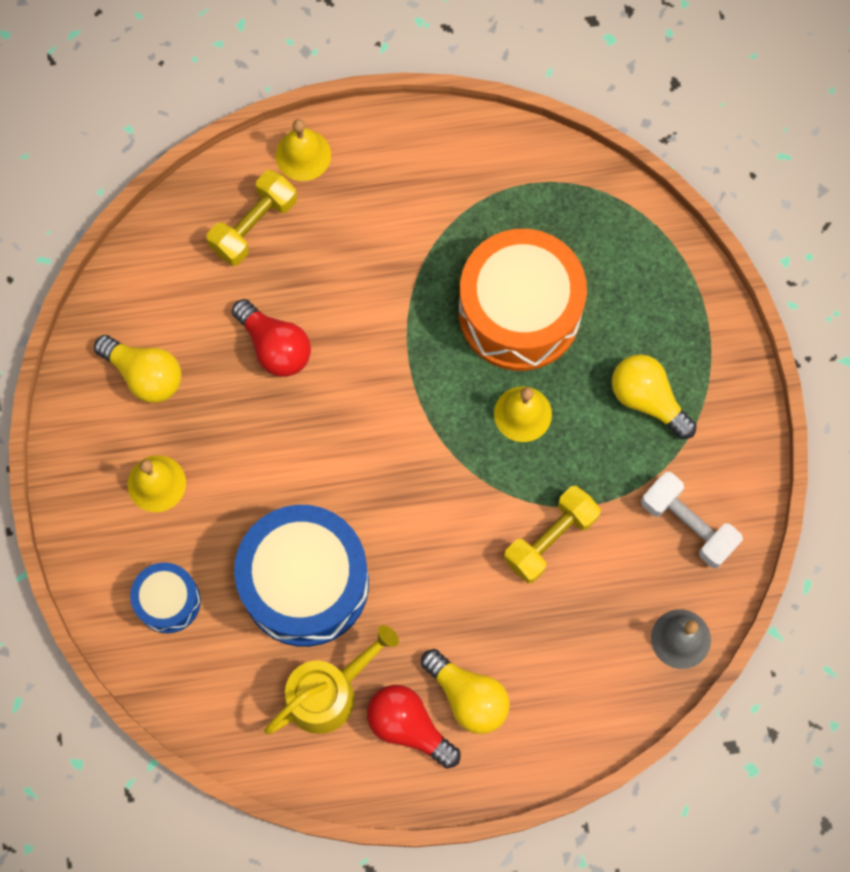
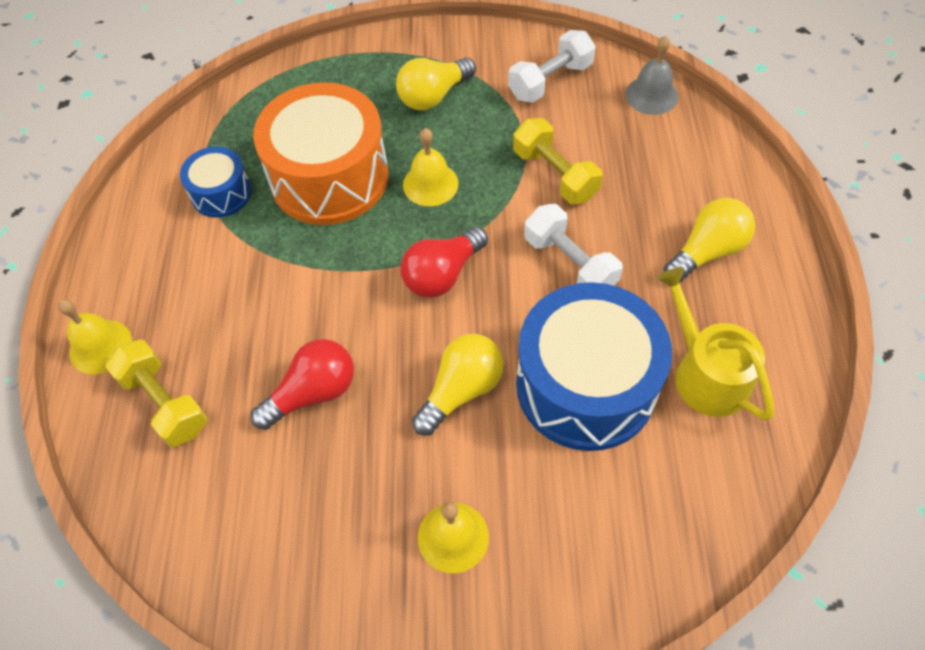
camera: 80 degrees left, 15 degrees down
yellow light bulb [94,335,181,403] -> yellow light bulb moved to [412,334,504,435]
blue drum [130,562,201,633] -> blue drum moved to [180,147,252,218]
red light bulb [367,685,460,769] -> red light bulb moved to [401,227,488,298]
none -> white dumbbell [524,204,623,286]

